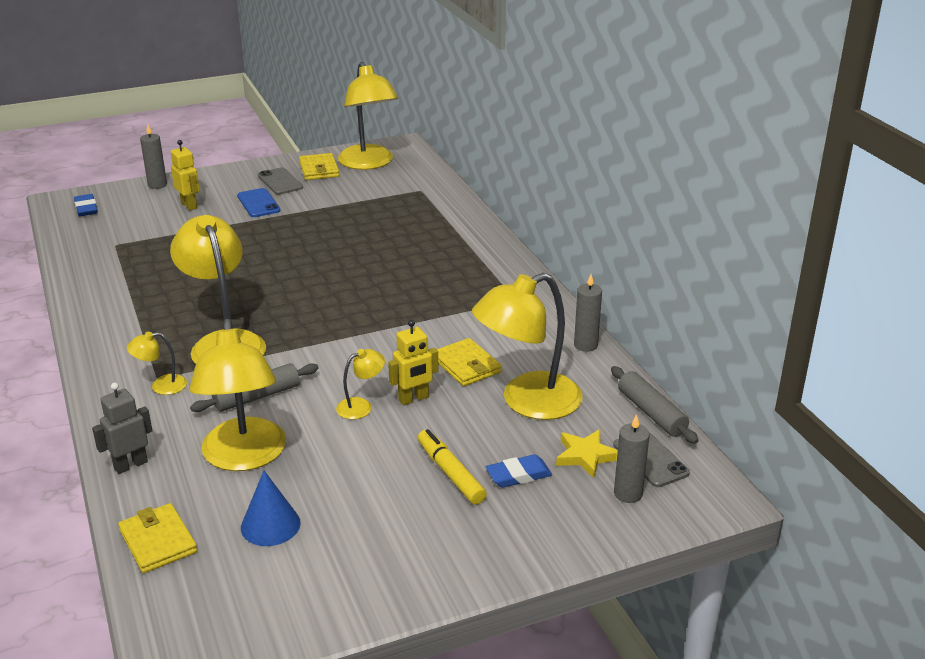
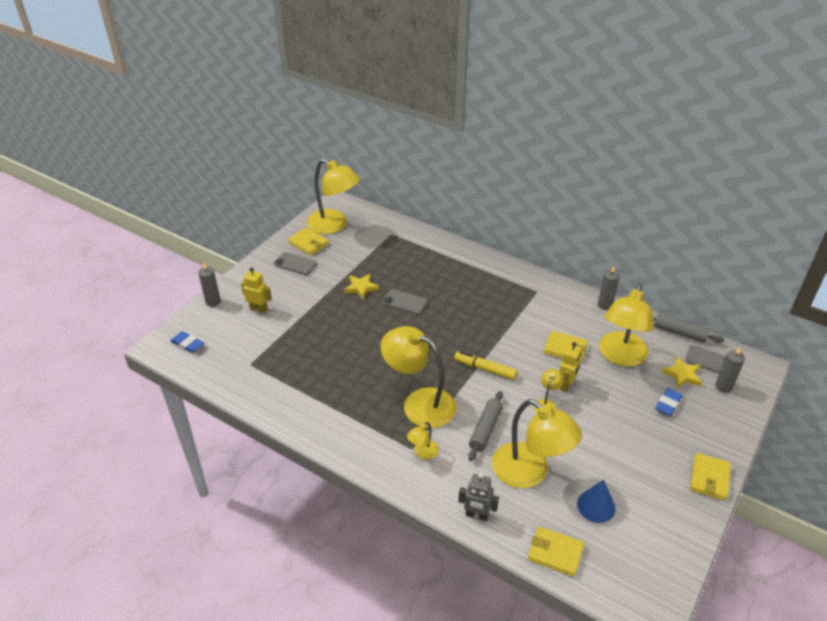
camera: 35 degrees left, 10 degrees up
grey robot [92,383,152,474] -> grey robot turned 90 degrees counterclockwise [458,473,499,521]
blue phone [237,188,280,217] -> none
yellow marker [418,429,487,505] -> yellow marker moved to [454,351,518,380]
none -> yellow star [344,274,379,299]
none -> grey phone [382,289,428,315]
none -> yellow wallet [690,453,731,501]

